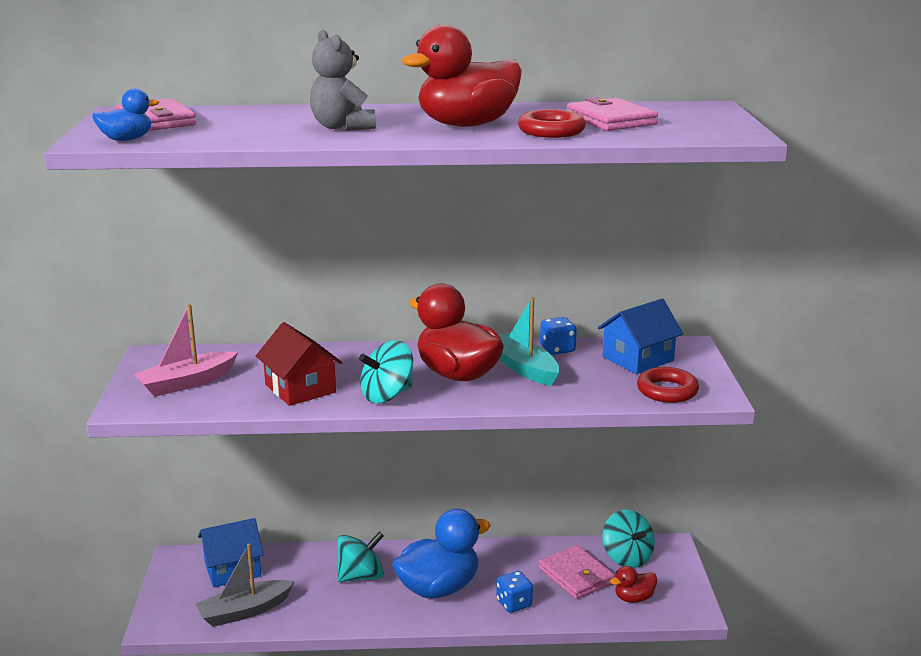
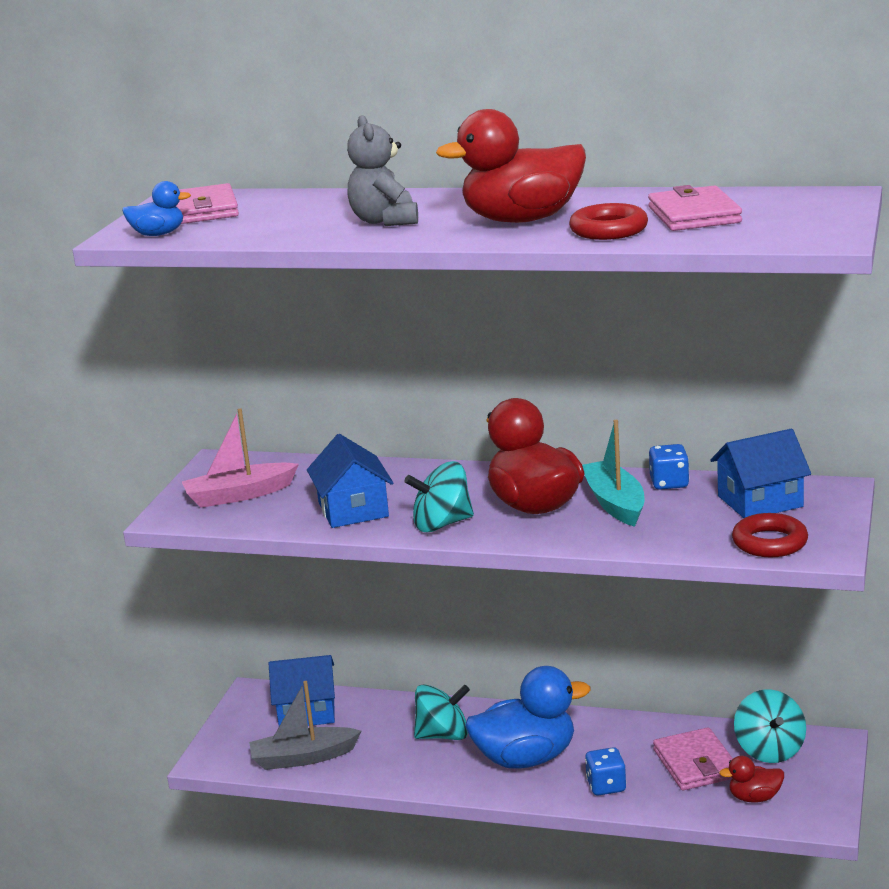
camera: 20 degrees right, 0 degrees up
red house [256,322,342,406] -> blue house [307,434,393,528]

